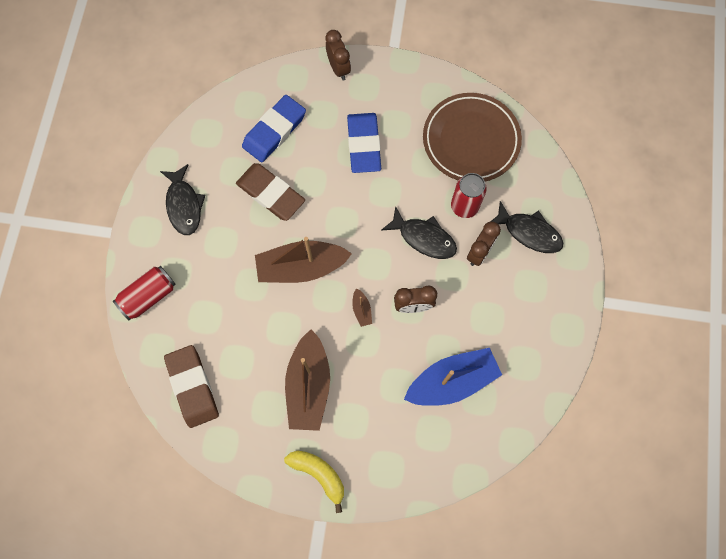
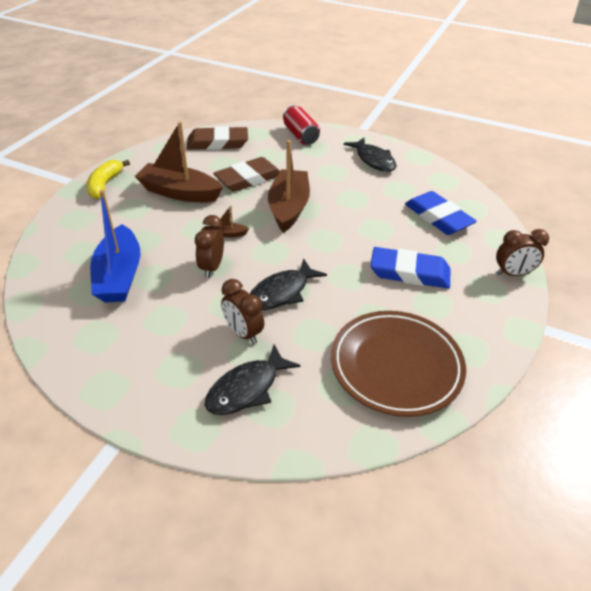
camera: 105 degrees right, 30 degrees down
black fish [160,164,205,235] -> black fish turned 120 degrees counterclockwise [344,137,397,172]
brown eraser [236,163,305,221] -> brown eraser moved to [213,157,280,192]
yellow banana [284,451,344,513] -> yellow banana turned 135 degrees clockwise [87,160,130,199]
red can [451,173,487,218] -> none

